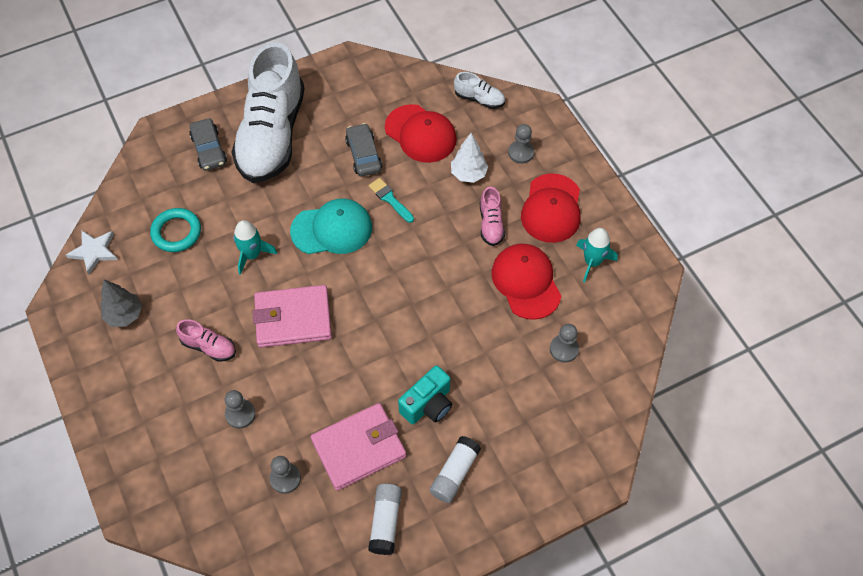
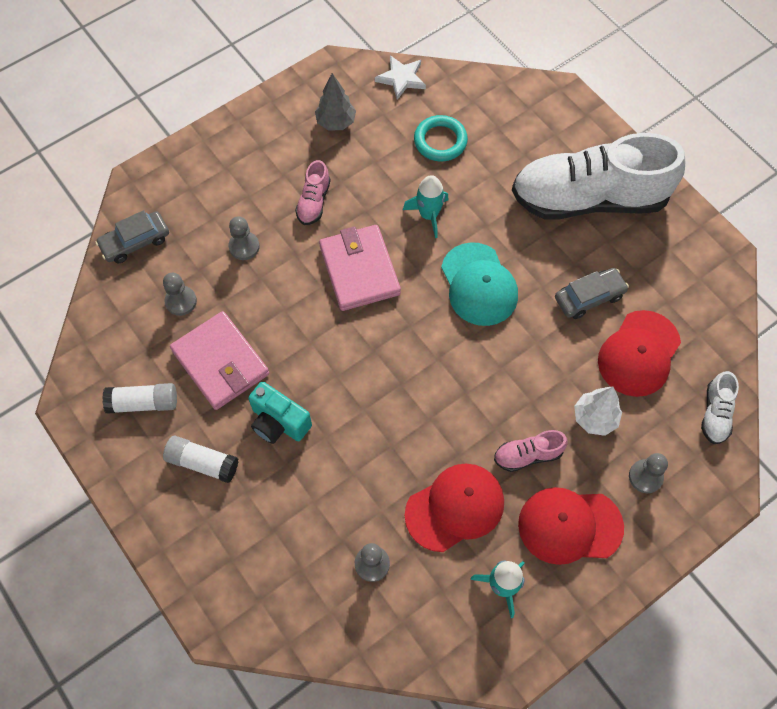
camera: 80 degrees right, 5 degrees up
grey car [189,118,227,171] -> grey car moved to [95,210,169,263]
turquoise brush [368,178,414,223] -> none

